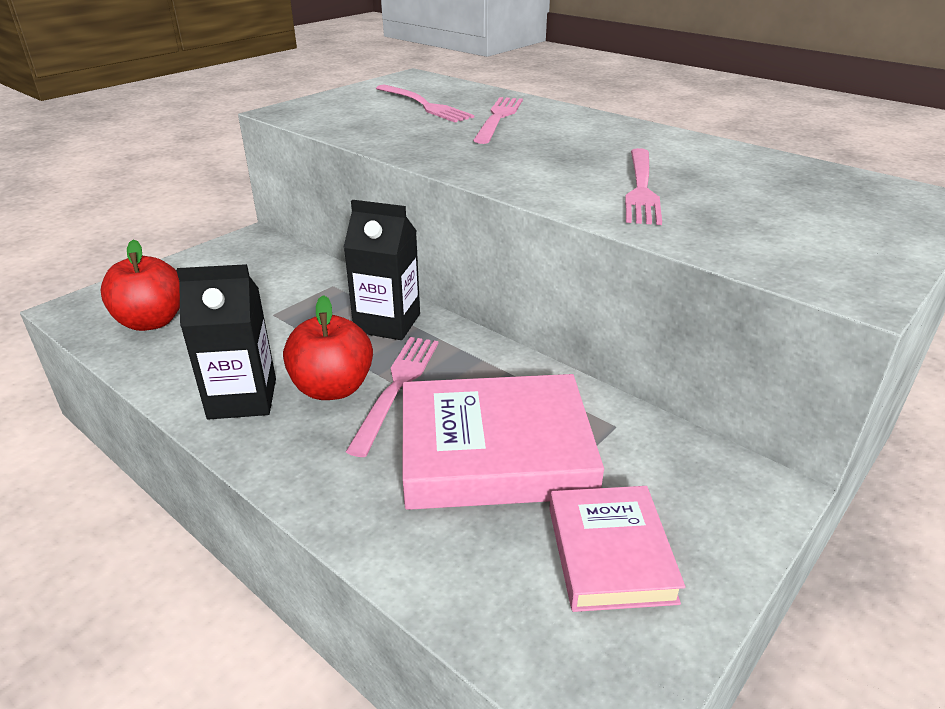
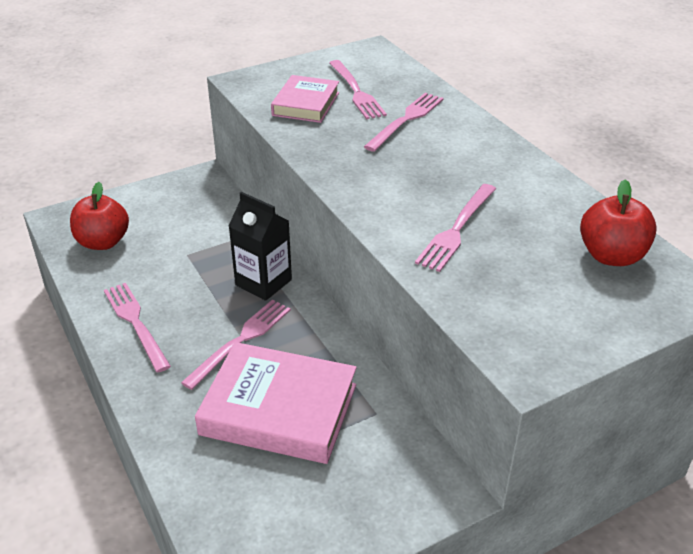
camera: 20 degrees right, 5 degrees up
black carton [176,264,276,420] -> pink fork [104,283,171,373]
red apple [283,295,373,400] -> red apple moved to [580,179,657,266]
pink book [549,486,685,612] -> pink book moved to [271,75,339,123]

